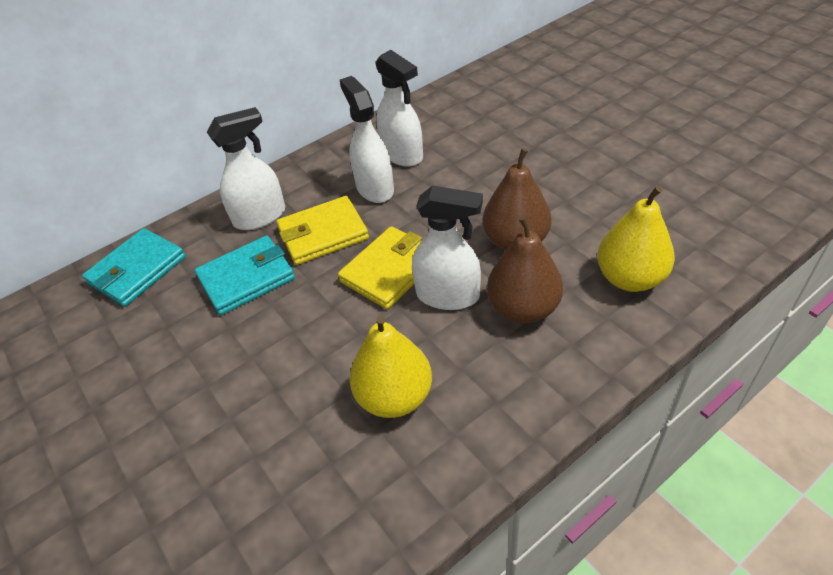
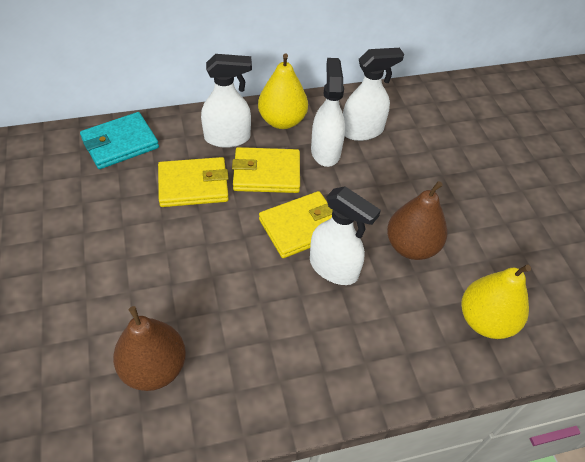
camera: 15 degrees right, 5 degrees up
turquoise wallet [195,235,295,315] -> yellow wallet [158,157,229,207]
yellow pear [350,315,432,418] -> yellow pear moved to [258,53,308,129]
white spray bottle [375,50,423,167] -> white spray bottle turned 90 degrees counterclockwise [343,48,404,141]
brown pear [487,215,563,323] -> brown pear moved to [113,306,186,391]

